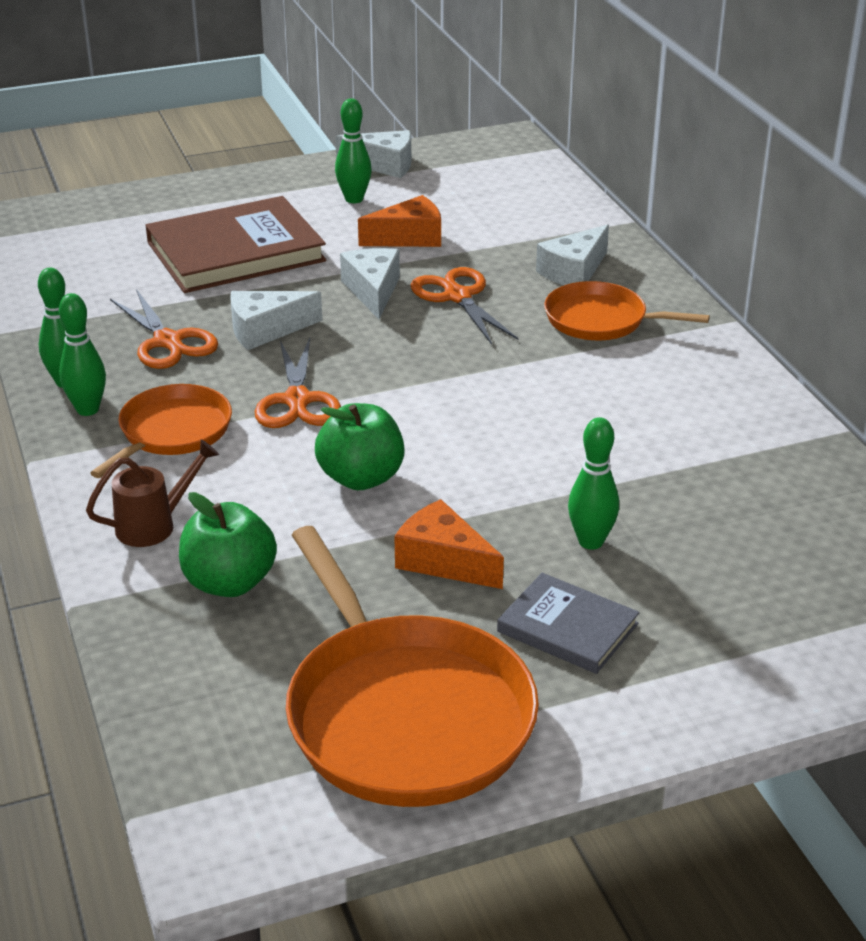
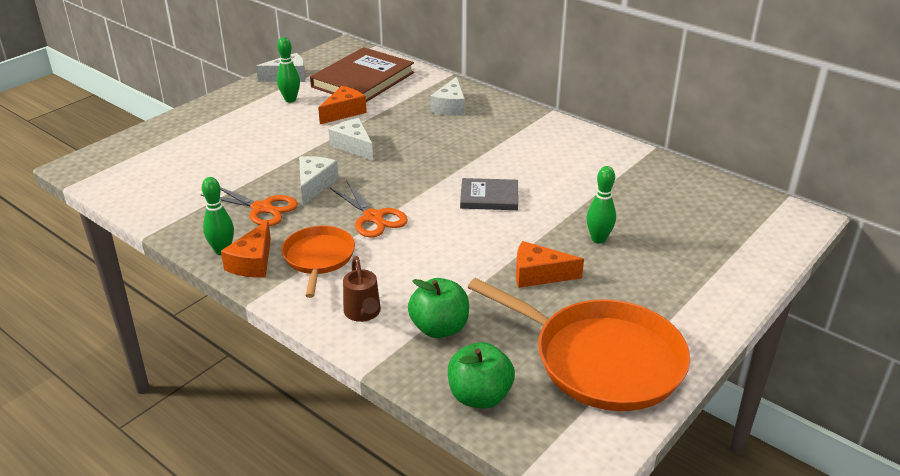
camera: 30 degrees left, 0 degrees up
green bowling pin [59,293,106,416] -> orange cheese [221,220,271,278]
brown watering can [86,439,219,547] -> brown watering can turned 135 degrees clockwise [343,256,381,322]
brown book [146,196,326,293] -> brown book moved to [310,47,414,102]
white cheese [230,291,322,350] -> white cheese turned 150 degrees clockwise [299,156,339,205]
green apple [315,403,405,490] -> green apple moved to [448,342,515,409]
orange scissors [411,267,519,345] -> none
grey book [497,573,640,674] -> grey book moved to [460,178,518,210]
orange pan [544,281,710,340] -> none

